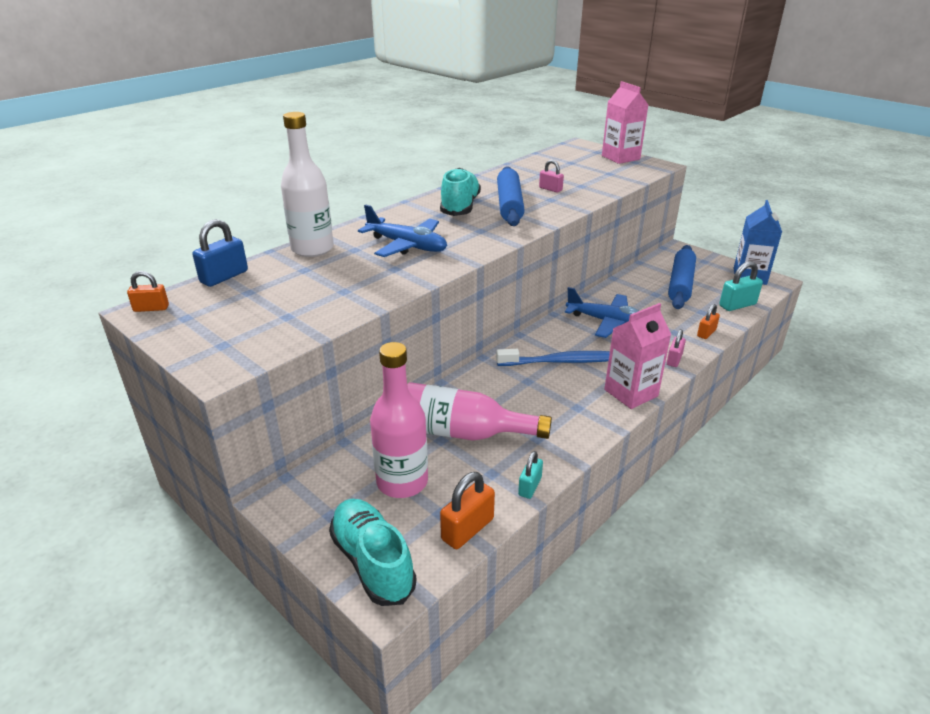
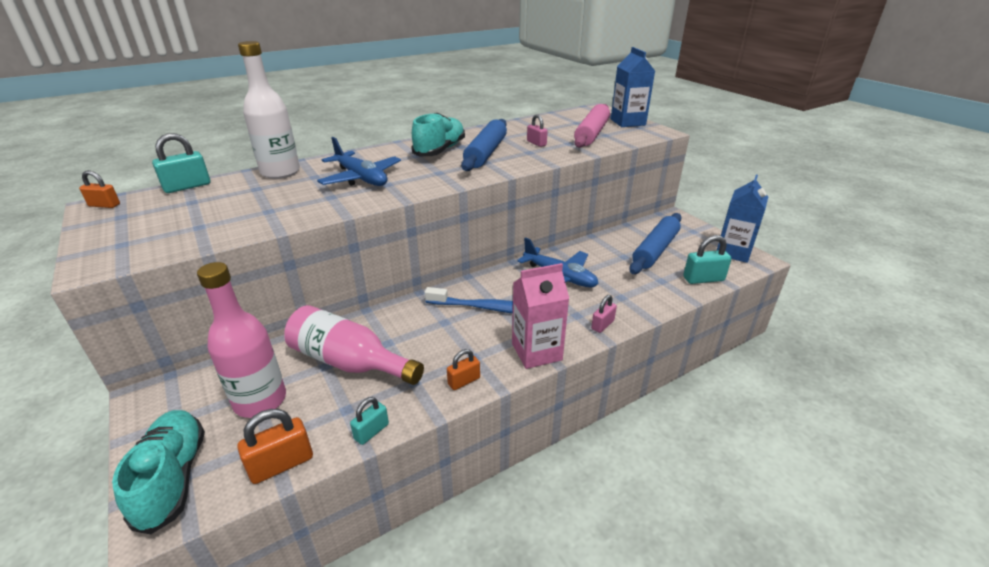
camera: 15 degrees right, 0 degrees up
blue padlock [192,219,248,287] -> turquoise padlock [152,133,210,193]
pink carton [602,81,648,164] -> blue carton [611,47,655,127]
orange padlock [697,304,720,339] -> orange padlock moved to [447,349,480,390]
none -> pink rolling pin [574,104,610,148]

